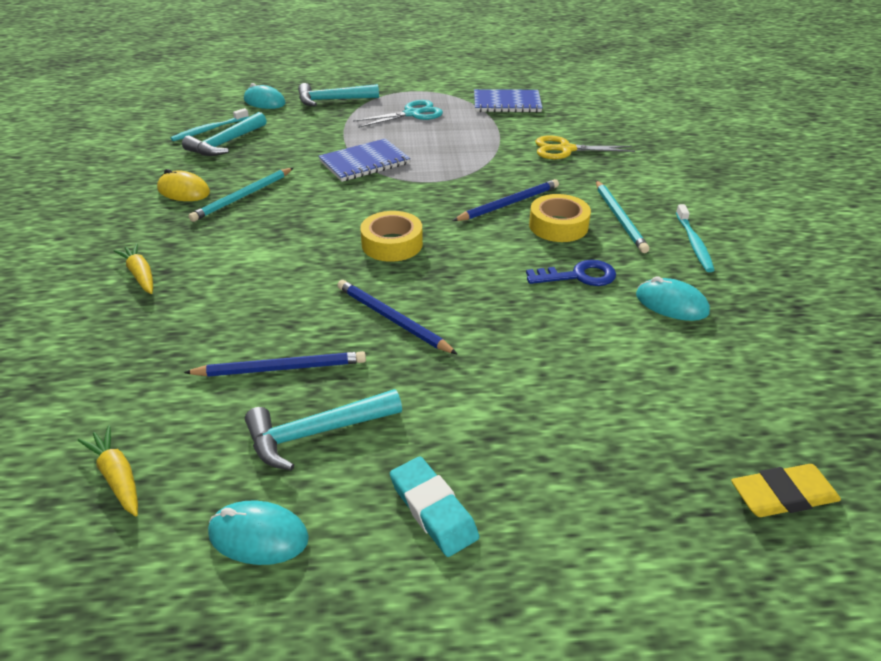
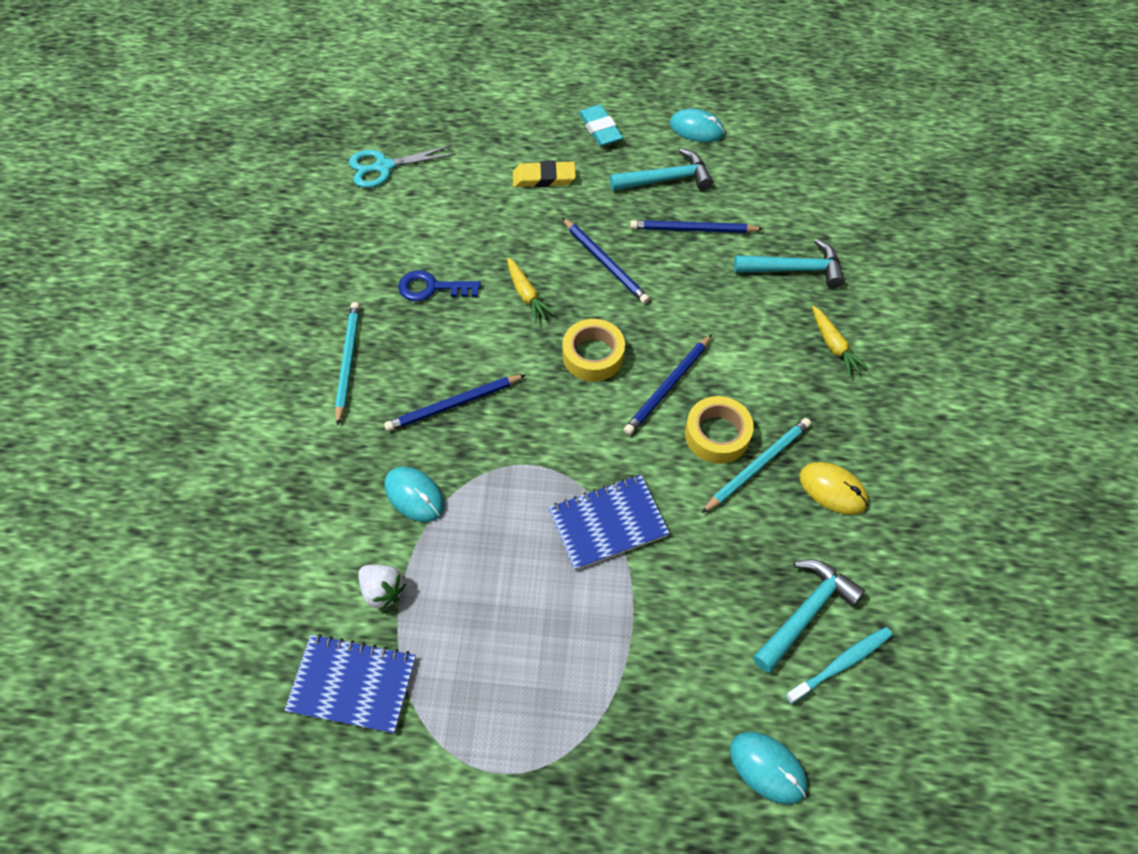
camera: 170 degrees left, 20 degrees up
yellow carrot [78,425,138,517] -> yellow carrot moved to [507,258,555,323]
turquoise hammer [298,83,379,106] -> turquoise hammer moved to [734,239,844,288]
turquoise scissors [353,100,443,128] -> turquoise scissors moved to [349,145,456,188]
yellow tape [529,194,591,242] -> yellow tape moved to [685,396,754,464]
yellow scissors [535,135,635,159] -> none
turquoise mouse [636,276,710,321] -> turquoise mouse moved to [385,467,445,522]
turquoise toothbrush [676,204,715,272] -> none
yellow eraser [731,464,841,517] -> yellow eraser moved to [513,161,576,188]
none -> white strawberry [358,565,406,610]
none -> blue pencil [624,334,712,435]

